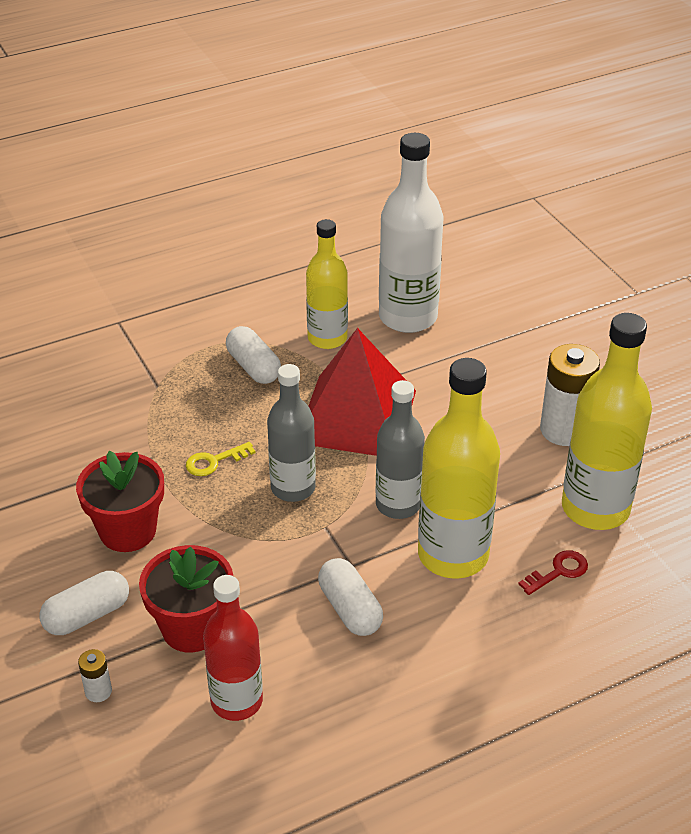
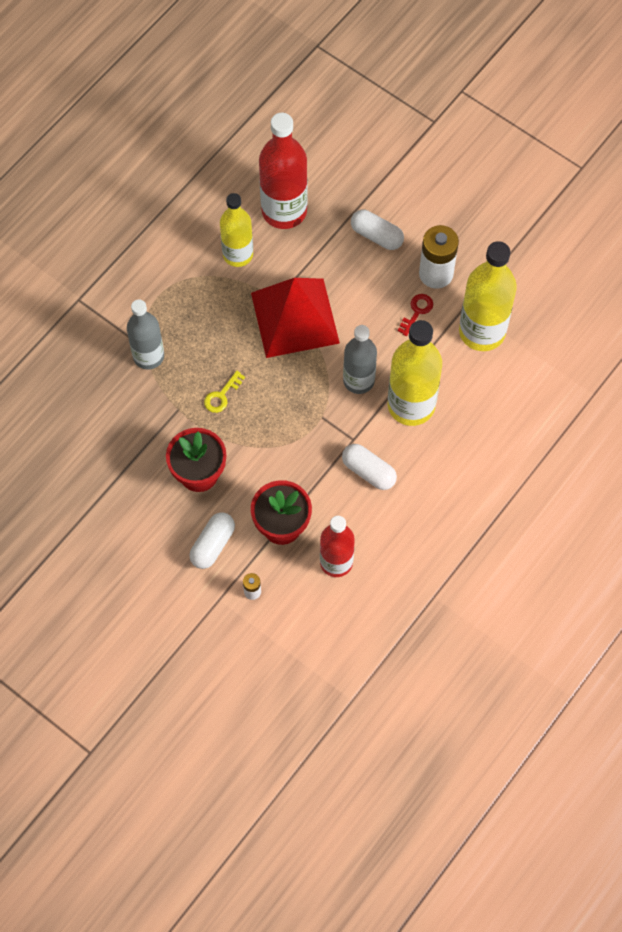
camera: 25 degrees left, 25 degrees up
white capsule [226,326,281,384] -> white capsule moved to [351,210,404,250]
grey bottle [267,364,316,502] -> grey bottle moved to [127,299,164,370]
white bottle [379,133,443,333] -> red bottle [259,113,308,229]
red key [518,550,588,595] -> red key moved to [397,294,433,336]

